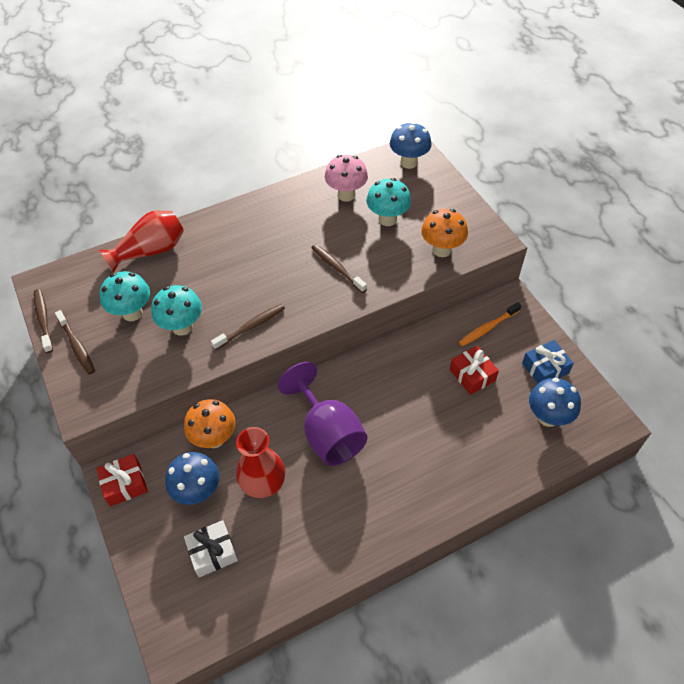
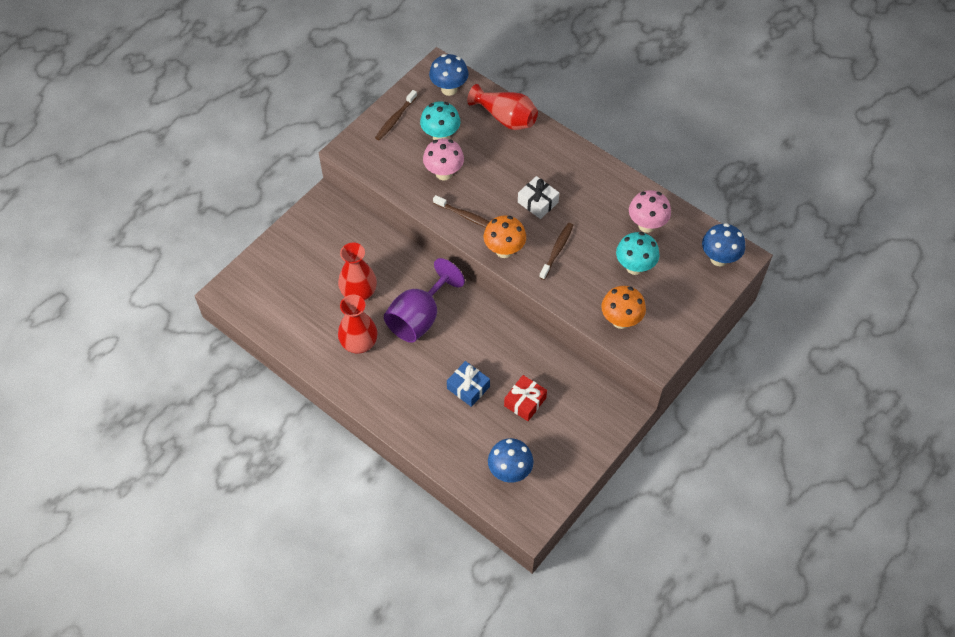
camera: 65 degrees right, 5 degrees up
brown toothbrush [34,289,53,353] -> none
red gift [96,454,148,507] -> none
turquoise mushroom [151,285,202,336] -> pink mushroom [423,138,464,180]
blue mushroom [165,452,220,505] -> blue mushroom moved to [429,54,468,96]
orange mushroom [184,399,236,448] -> orange mushroom moved to [484,216,526,258]
white gift [184,520,238,577] -> white gift moved to [518,176,559,219]
orange toothbrush [459,302,521,346] -> none
blue gift [522,340,574,383] -> blue gift moved to [447,361,490,407]
none -> red vase [338,295,378,354]

